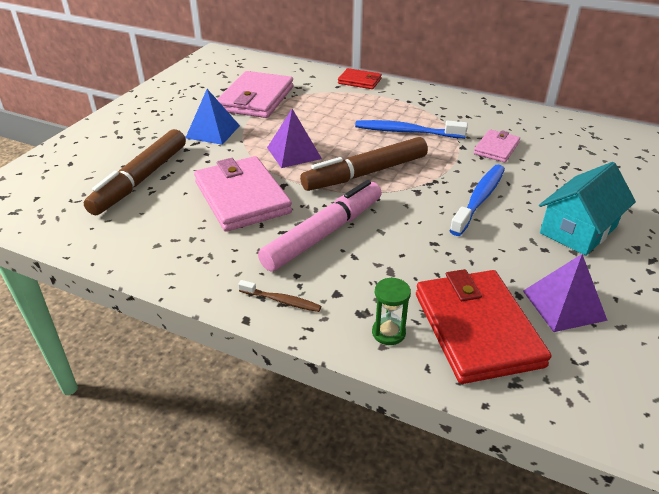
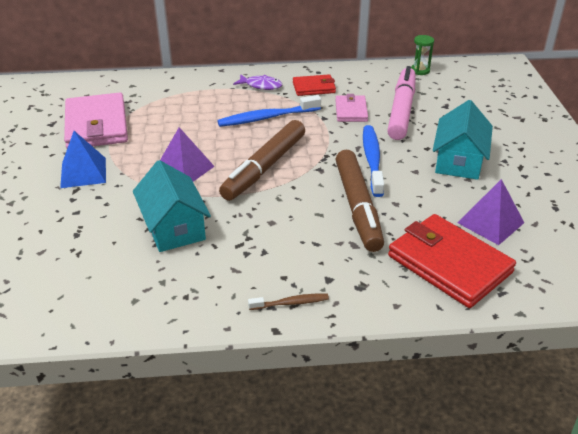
camera: 30 degrees left, 0 degrees up
brown marker [84,129,186,215] -> brown marker moved to [336,150,384,252]
pink wallet [194,156,292,232] -> turquoise house [133,160,211,252]
pink marker [258,180,382,271] -> pink marker moved to [387,66,415,140]
red wallet [338,68,382,89] -> red wallet moved to [293,74,336,96]
green hourglass [372,277,411,345] -> green hourglass moved to [411,35,434,75]
none -> purple fish [233,74,282,90]

